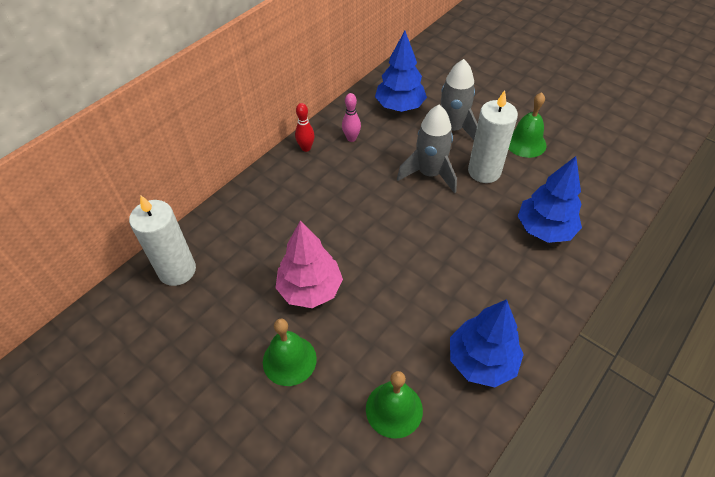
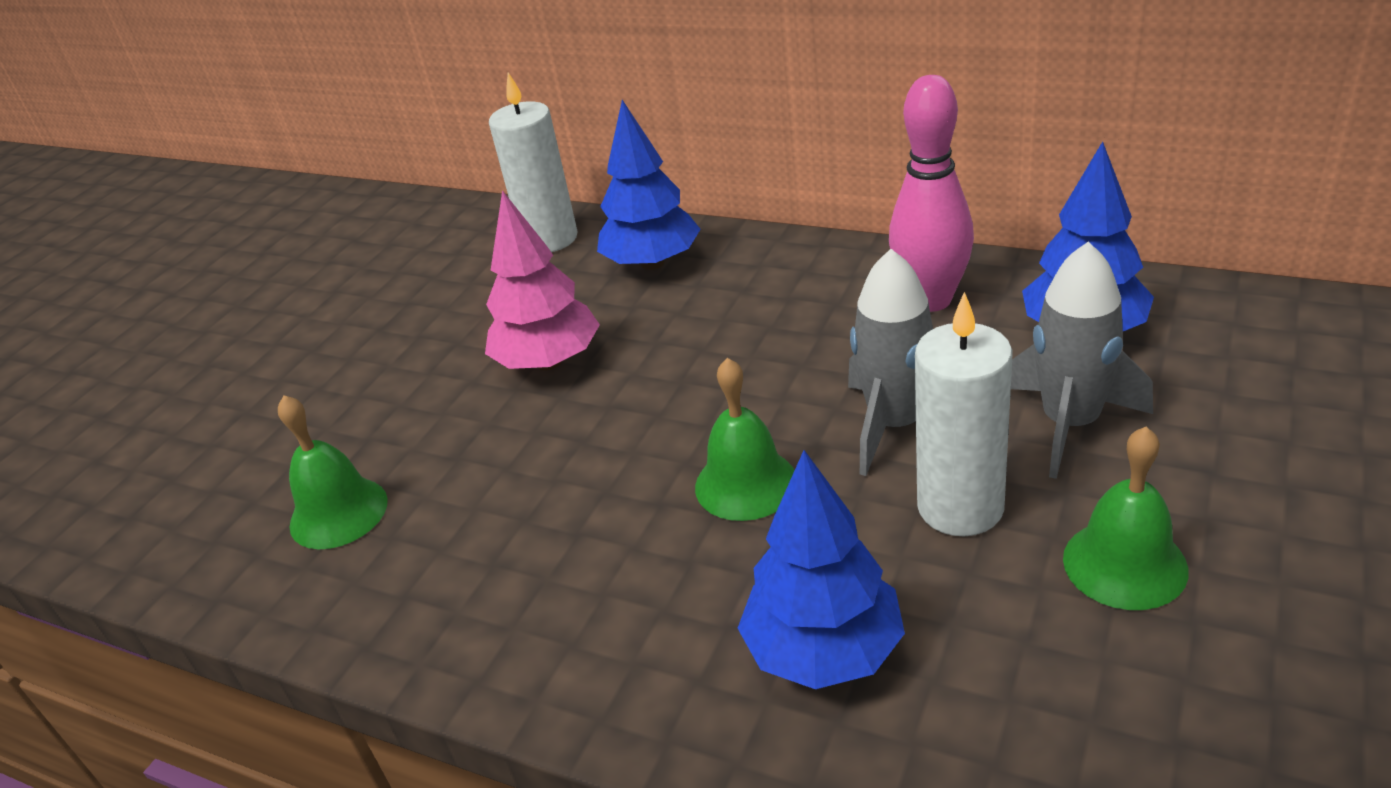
camera: 80 degrees right, 15 degrees down
green bell [263,319,317,386] -> green bell moved to [695,358,795,521]
red bowling pin [295,103,315,152] -> none
pink bowling pin [342,93,361,142] -> pink bowling pin [889,75,974,312], size x1.97
blue tree [450,299,524,387] -> blue tree moved to [597,100,701,270]

